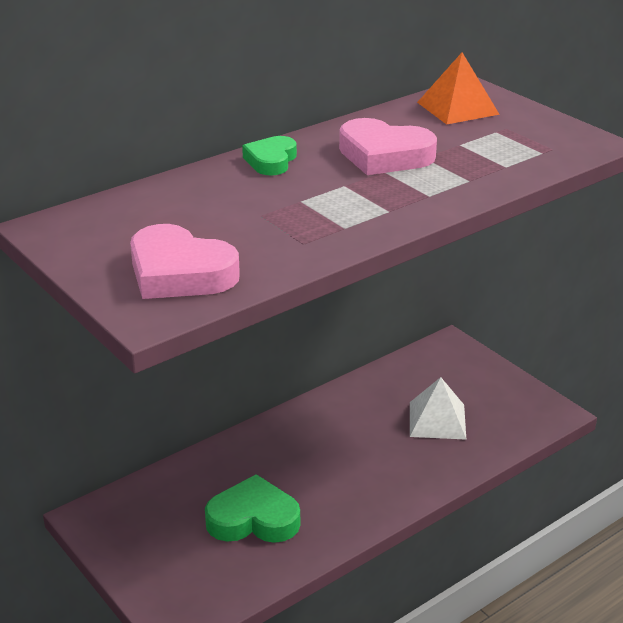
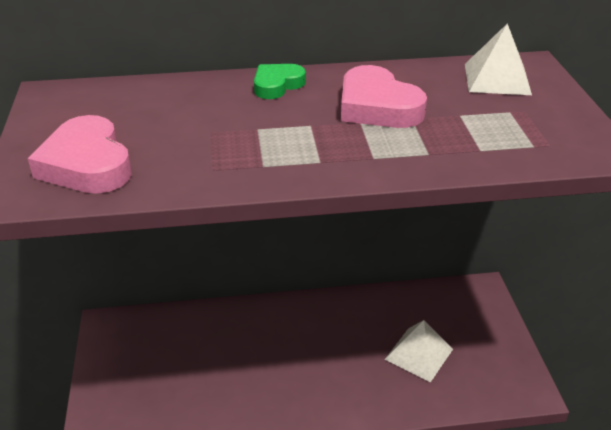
camera: 30 degrees right, 5 degrees up
green heart [205,474,300,543] -> none
orange pyramid [417,52,500,125] -> white pyramid [465,23,532,95]

